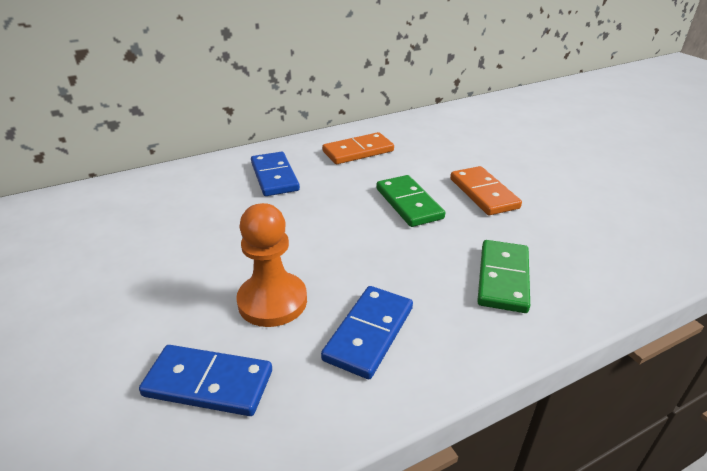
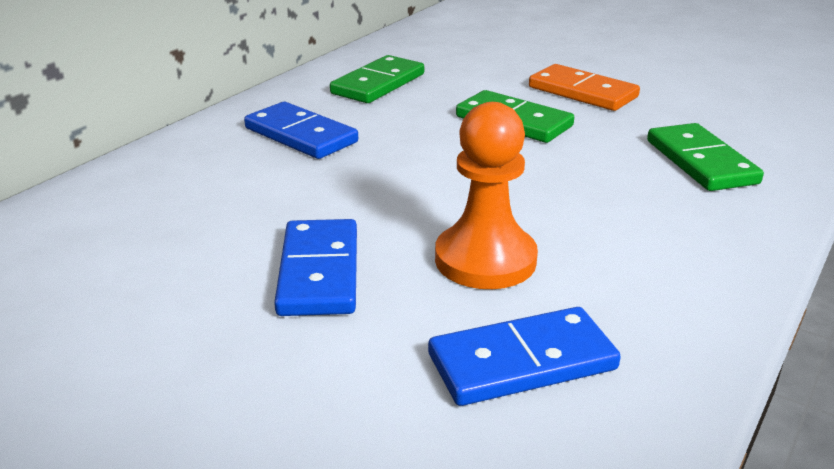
camera: 30 degrees left, 5 degrees down
blue domino [321,286,413,379] -> blue domino moved to [274,219,357,316]
orange domino [322,132,394,164] -> green domino [330,55,424,103]

